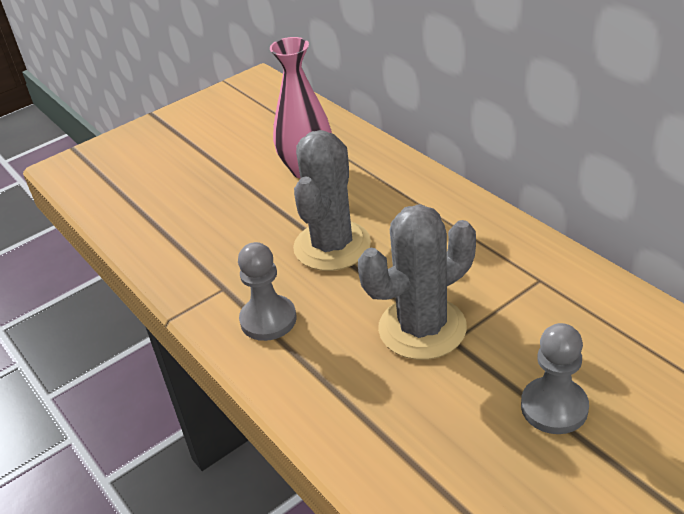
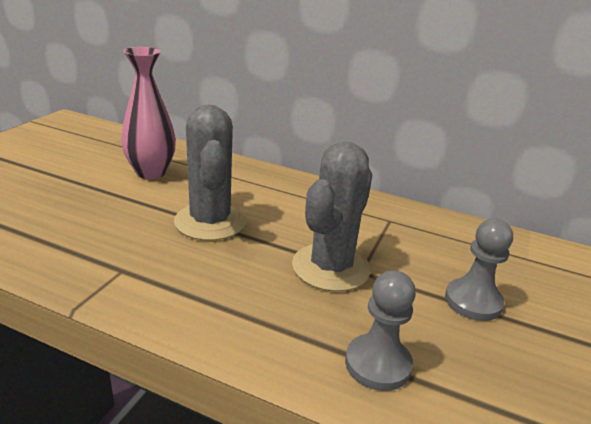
camera: 35 degrees left, 10 degrees down
grey pawn [238,242,296,341] -> grey pawn moved to [345,270,416,391]

